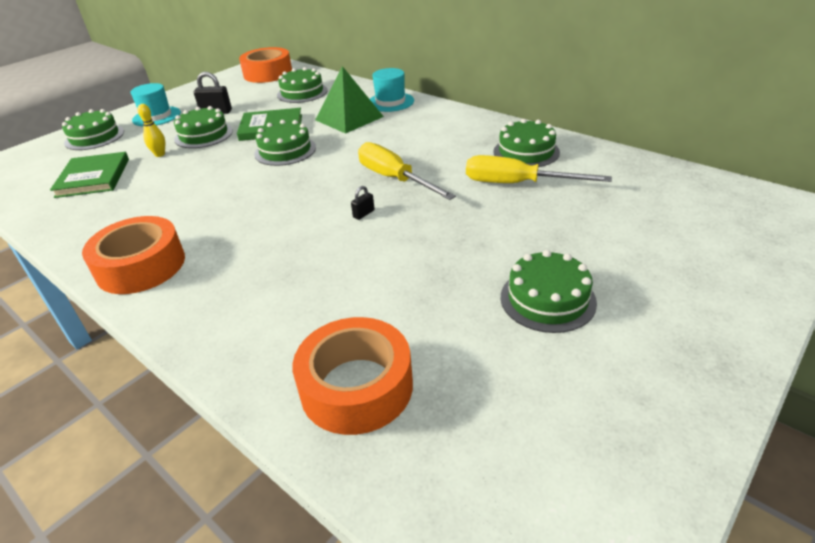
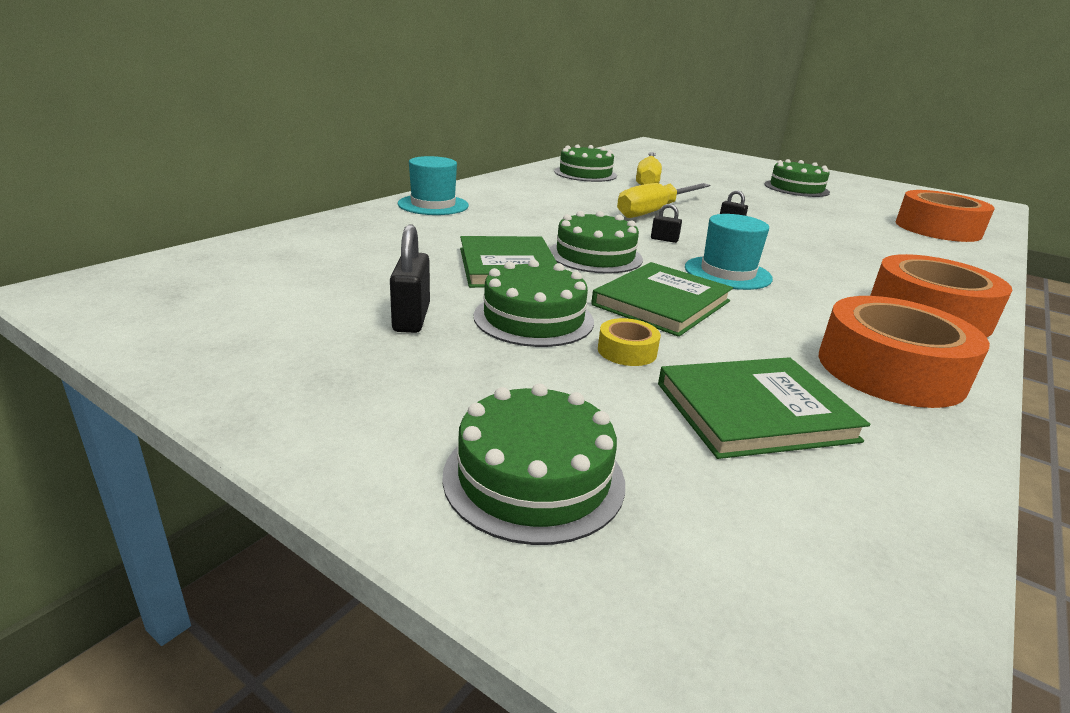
camera: 100 degrees left, 10 degrees down
turquoise hat [131,83,181,126] -> turquoise hat moved to [685,214,773,290]
yellow bowling pin [137,104,165,157] -> yellow tape [598,318,661,366]
orange tape [239,47,292,83] -> orange tape moved to [819,296,990,408]
green cake [277,67,328,103] -> none
green pyramid [315,66,384,134] -> none
none -> green book [591,262,733,337]
none -> black padlock [651,204,682,243]

